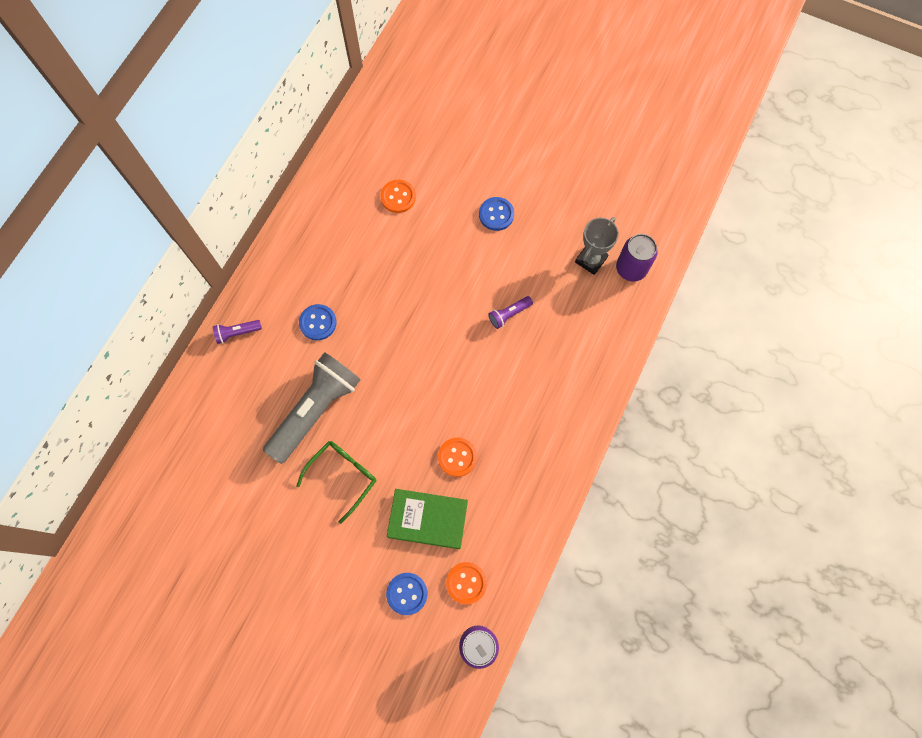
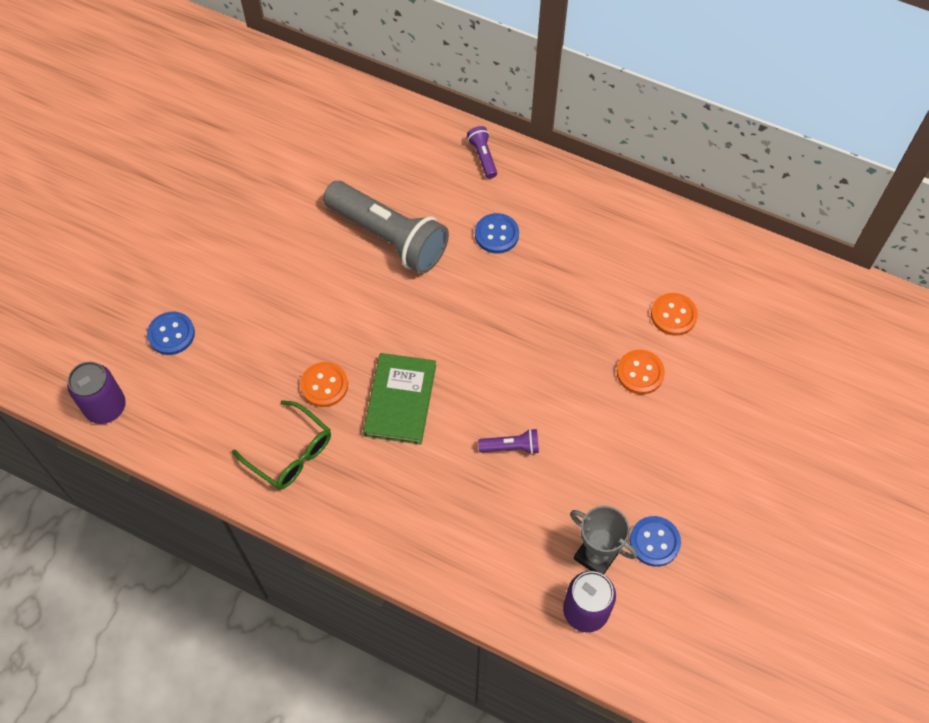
camera: 90 degrees right, 10 degrees down
green glasses [296,441,376,524] -> green glasses moved to [232,400,331,490]
green book [387,489,468,549] -> green book moved to [363,353,436,445]
orange button [446,562,487,604] -> orange button moved to [617,350,665,394]
blue button [479,197,514,231] -> blue button moved to [629,516,681,567]
purple flashlight [489,296,533,329] -> purple flashlight turned 120 degrees clockwise [478,429,539,454]

